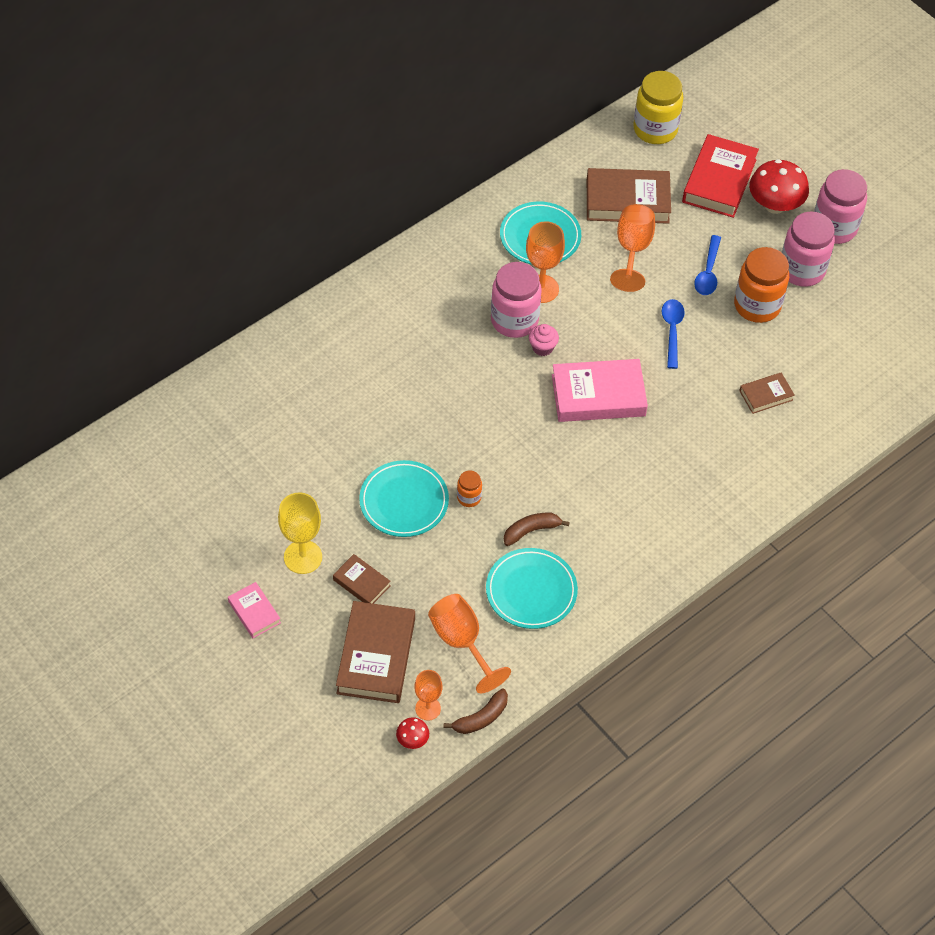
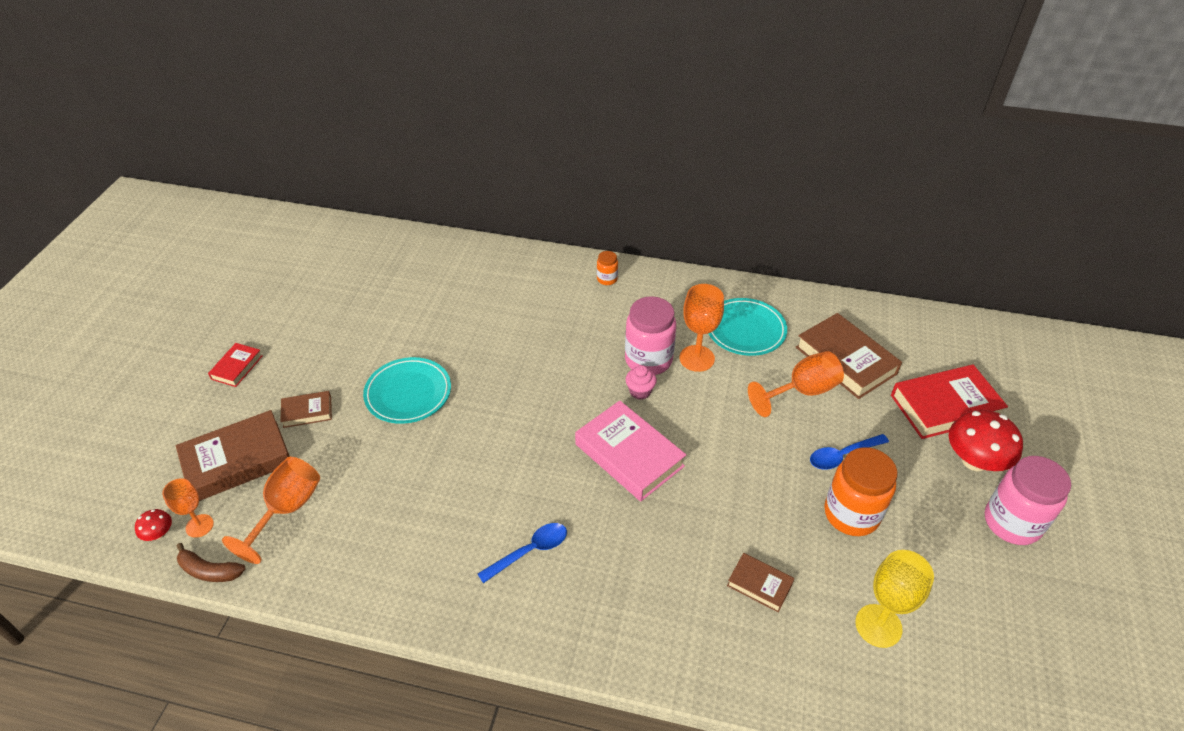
camera: 55 degrees right, 10 degrees down
pink book [228,582,281,638] -> red book [208,343,262,387]
yellow goblet [278,492,322,574] -> yellow goblet moved to [855,550,934,648]
brown book [333,554,391,604] -> brown book turned 75 degrees clockwise [280,391,332,428]
orange jar [457,470,482,507] -> orange jar moved to [597,251,618,285]
turquoise plate [486,548,578,629] -> none
brown banana [504,513,570,546] -> none
yellow jar [633,71,683,144] -> none
blue spoon [662,299,685,369] -> blue spoon moved to [478,523,567,583]
pink jar [782,211,835,287] -> none

